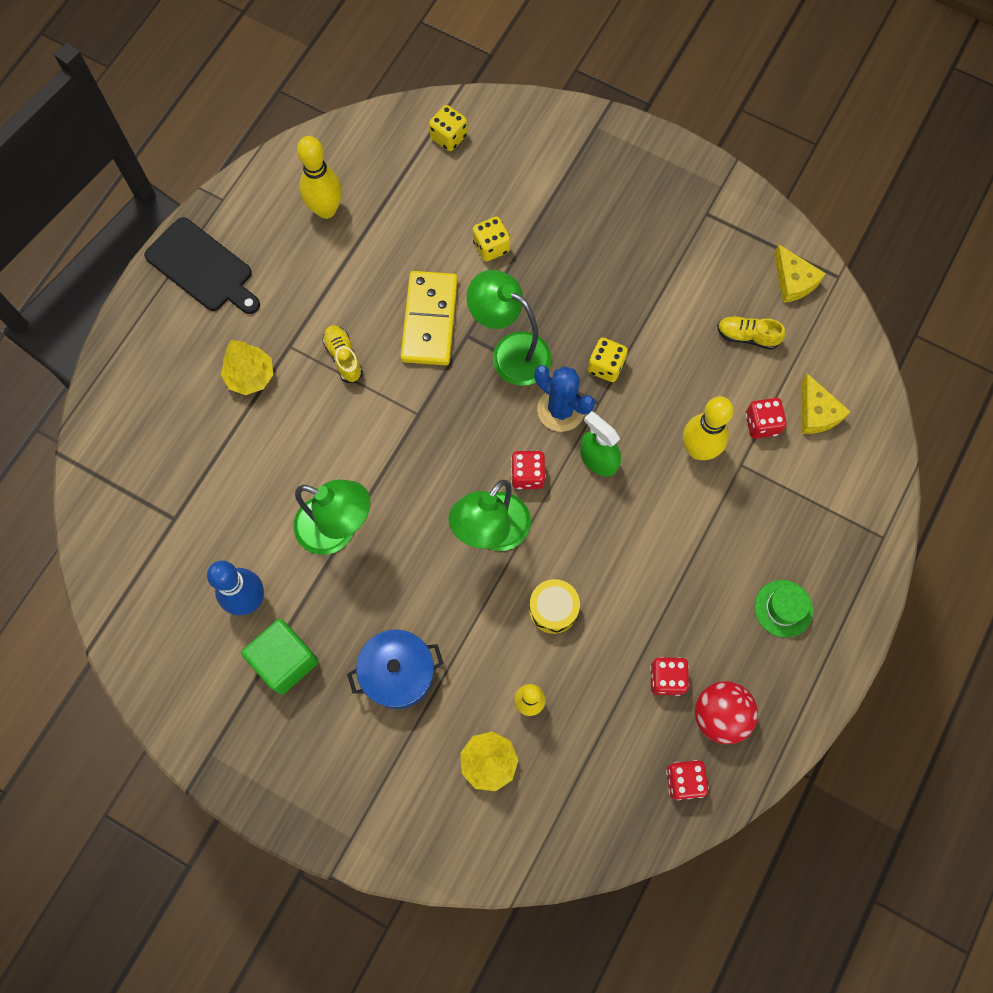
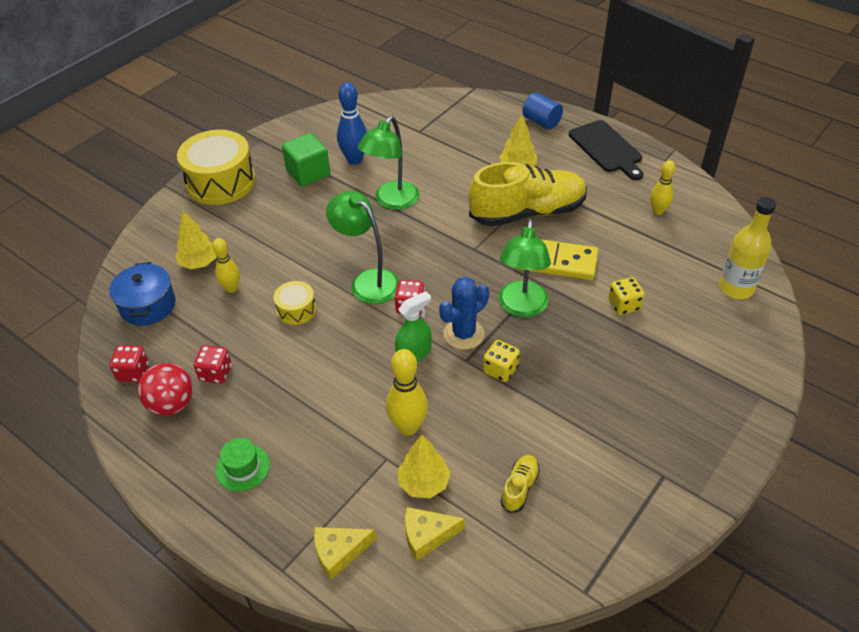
camera: 100 degrees right, 25 degrees down
black cutting board [144,217,260,314] -> black cutting board turned 75 degrees counterclockwise [569,120,643,180]
yellow bowling pin [297,136,342,219] -> yellow bowling pin [650,160,675,215], size x0.66
yellow shoe [322,325,363,383] -> yellow shoe [468,162,587,226], size x2.42
blue pot [347,629,444,709] -> blue pot moved to [109,262,176,326]
yellow dice [429,105,467,151] -> yellow bottle [719,197,776,299]
green lamp [467,270,552,386] -> green lamp turned 150 degrees clockwise [499,219,551,317]
red dice [745,398,787,439] -> yellow tree [398,434,451,498]
yellow cheese [774,244,826,303] -> yellow cheese moved to [314,527,376,580]
none -> yellow drum [177,130,255,205]
none -> blue cylinder [522,92,563,129]

